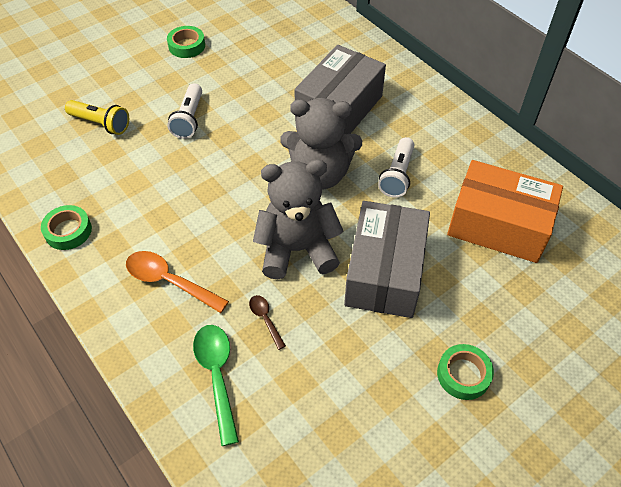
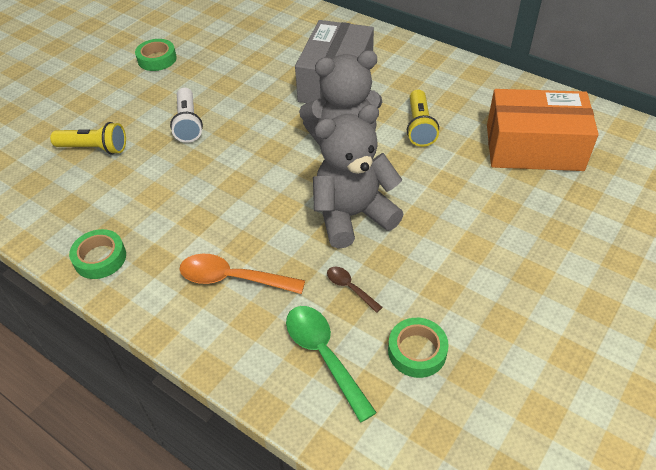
camera: 15 degrees left, 5 degrees down
grey box [344,201,430,318] -> none
white flashlight [378,137,415,198] -> yellow flashlight [407,90,439,147]
green tape [437,344,494,400] -> green tape moved to [388,318,449,378]

